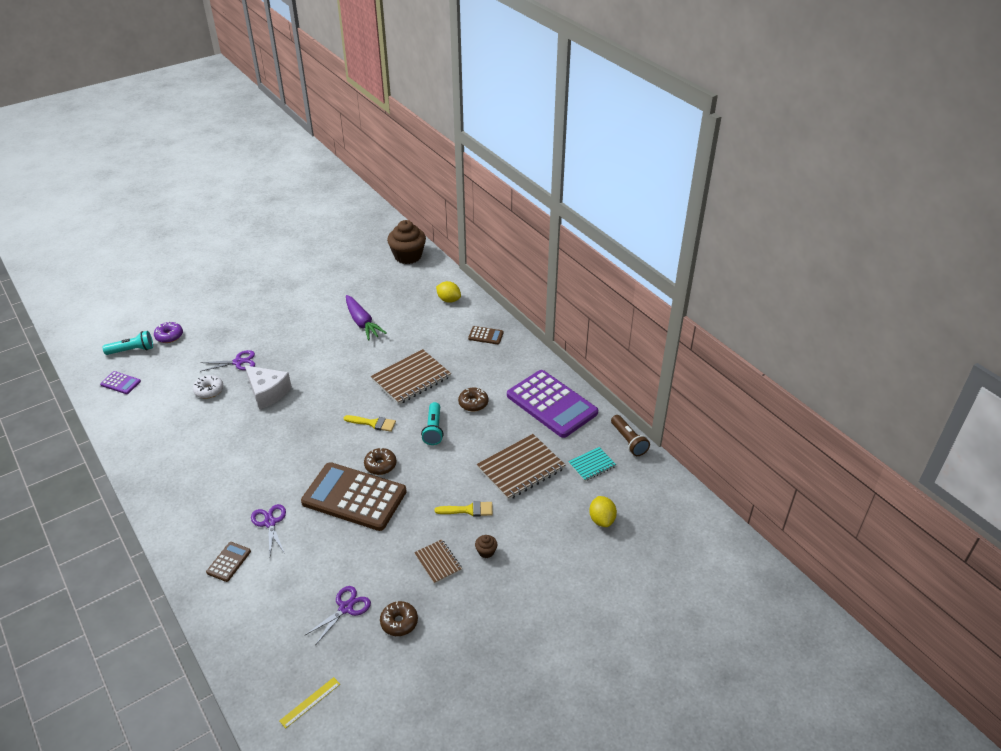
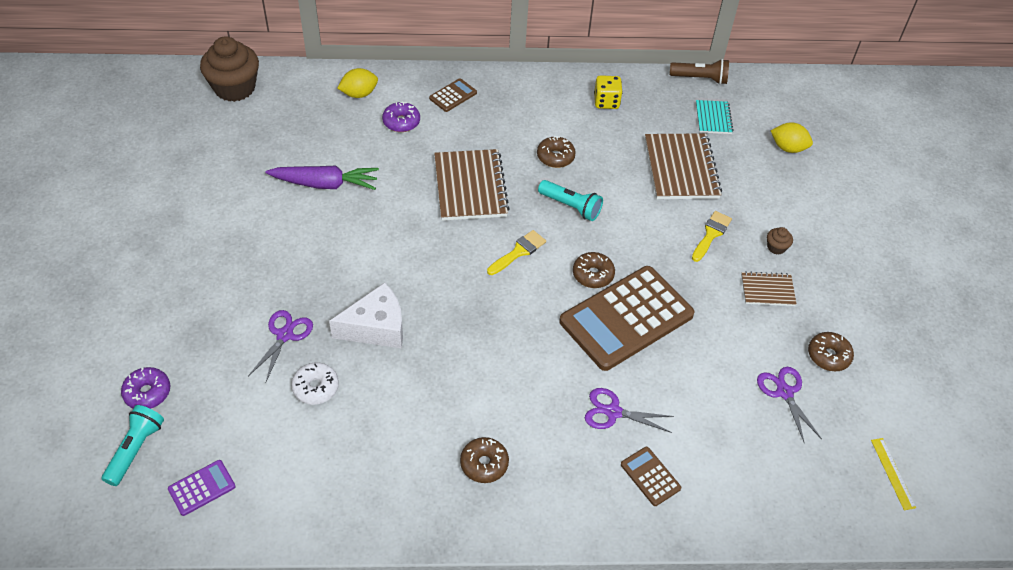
camera: 60 degrees left, 10 degrees up
purple calculator [507,370,598,438] -> yellow dice [594,75,623,109]
none -> purple donut [382,101,420,132]
none -> brown donut [460,437,509,483]

